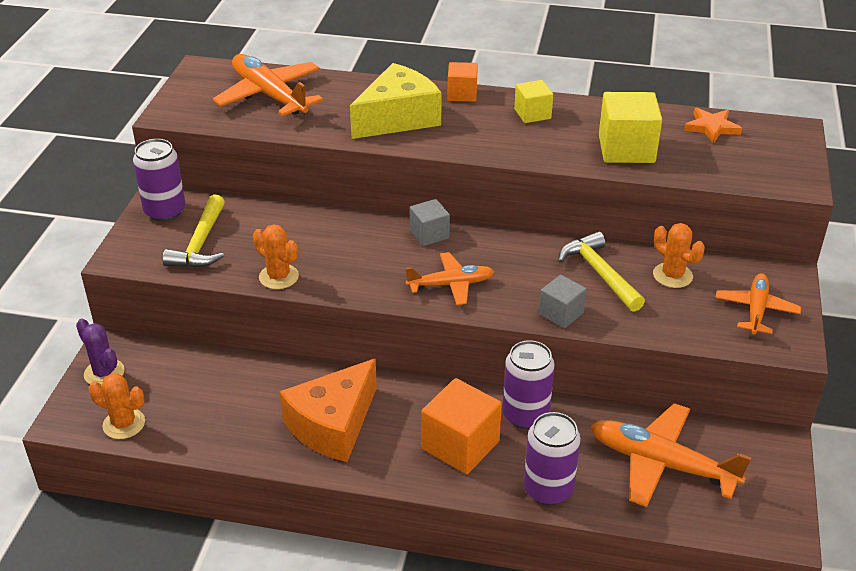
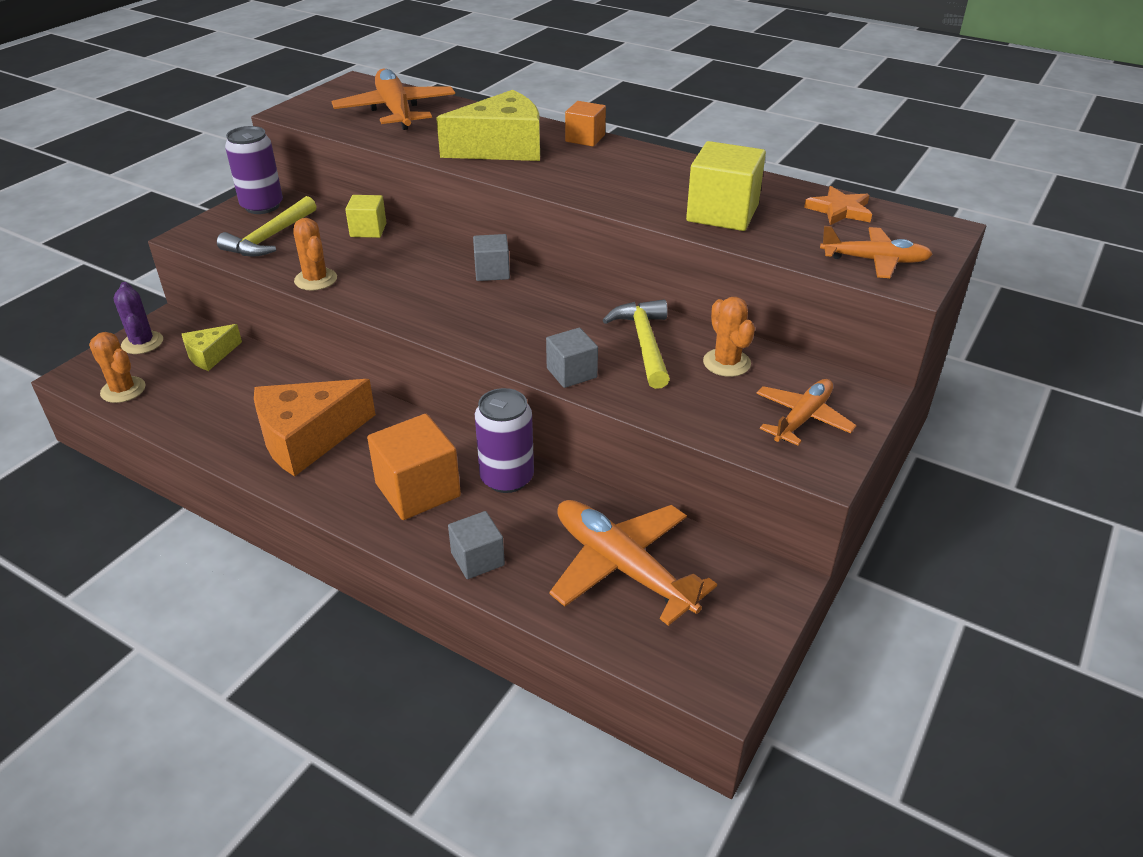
camera: 20 degrees right, 0 degrees up
orange plane [406,252,494,305] -> orange plane moved to [820,226,933,278]
yellow cube [514,80,553,123] -> yellow cube moved to [345,195,387,238]
purple can [524,412,581,505] -> grey cube [448,511,505,579]
none -> yellow cheese [182,324,242,371]

